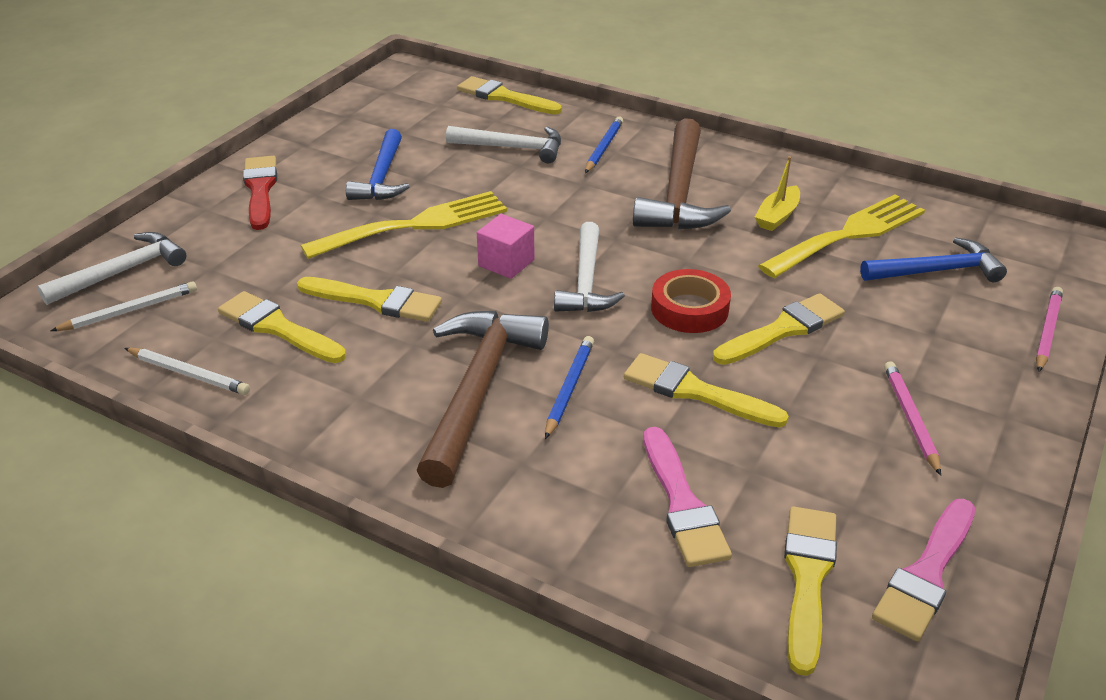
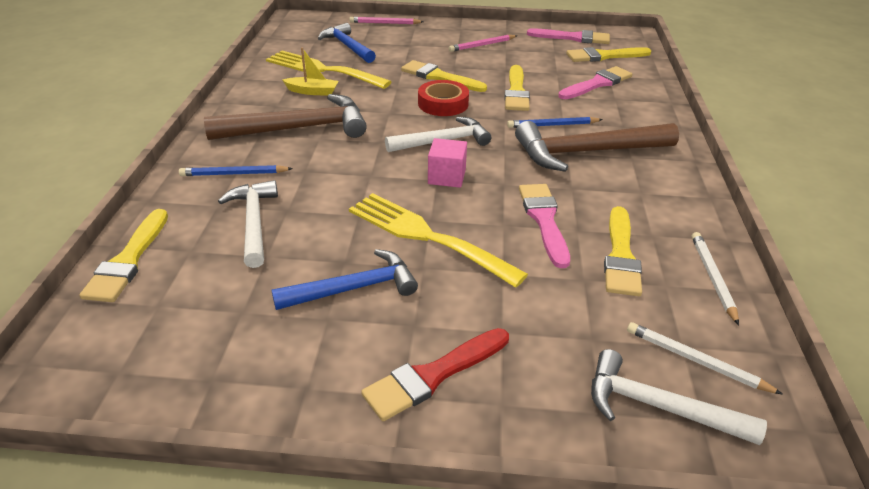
camera: 115 degrees left, 0 degrees up
yellow brush [297,277,442,322] -> pink brush [519,184,570,268]

